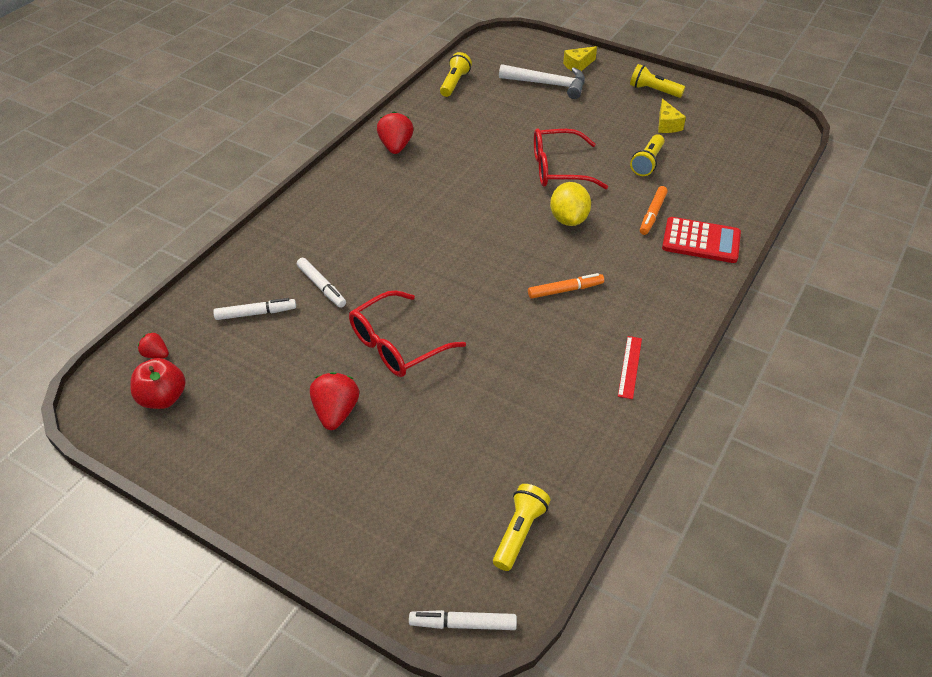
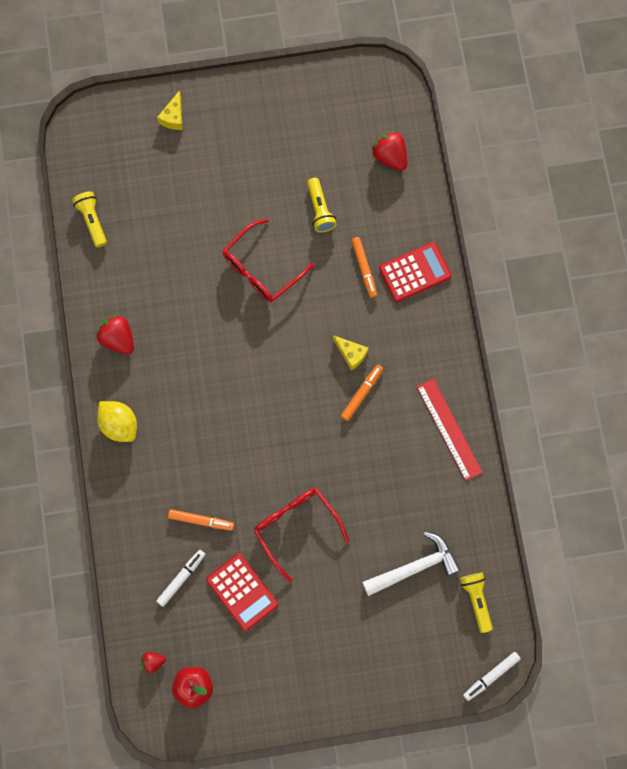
camera: 40 degrees left, 30 degrees up
white marker [297,258,346,308] -> orange marker [168,509,234,531]
red strawberry [310,372,359,430] -> red strawberry moved to [372,131,408,171]
red glasses [349,290,466,377] -> red glasses turned 135 degrees clockwise [254,488,349,582]
white hammer [499,64,585,99] -> white hammer moved to [362,531,460,596]
yellow lemon [550,182,591,226] -> yellow lemon moved to [97,401,137,442]
red ruler [618,336,642,399] -> red ruler [417,379,483,481], size x1.69
yellow flashlight [630,64,685,98] -> none
yellow cheese [658,99,686,133] -> yellow cheese moved to [333,335,369,371]
none -> red calculator [206,554,278,631]

